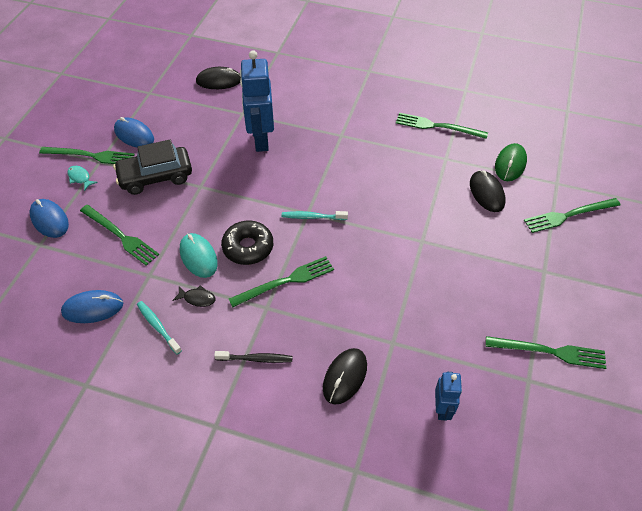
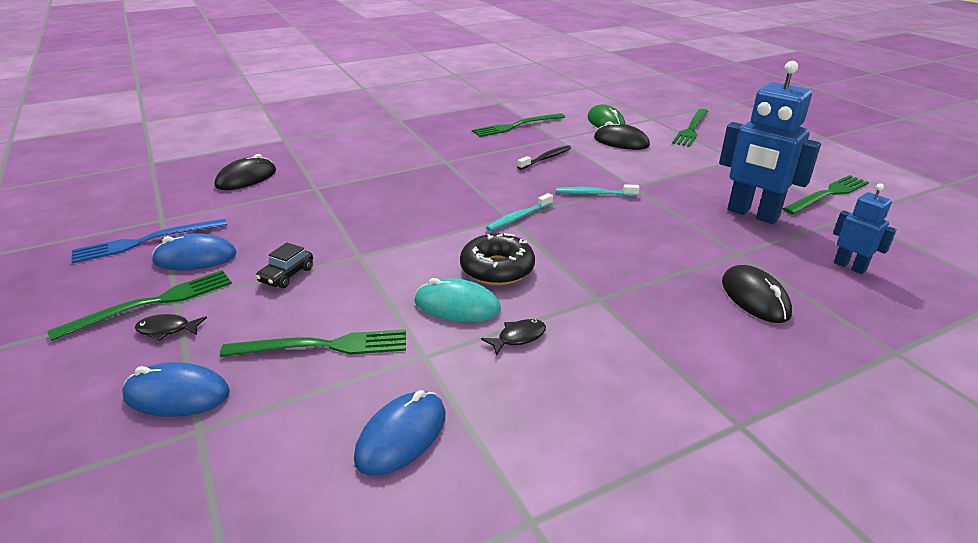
camera: 45 degrees left, 20 degrees down
turquoise fish [68,166,98,191] -> black fish [135,314,207,341]
black car [113,140,192,195] -> black car [256,243,313,288], size x0.50
turquoise toothbrush [137,301,182,355] -> turquoise toothbrush moved to [556,184,640,196]
black toothbrush [214,351,293,363] -> black toothbrush moved to [517,145,571,170]
green fork [229,256,334,307] -> none
blue robot [240,50,274,152] -> blue robot moved to [719,61,821,224]
none -> blue fork [71,218,227,263]

